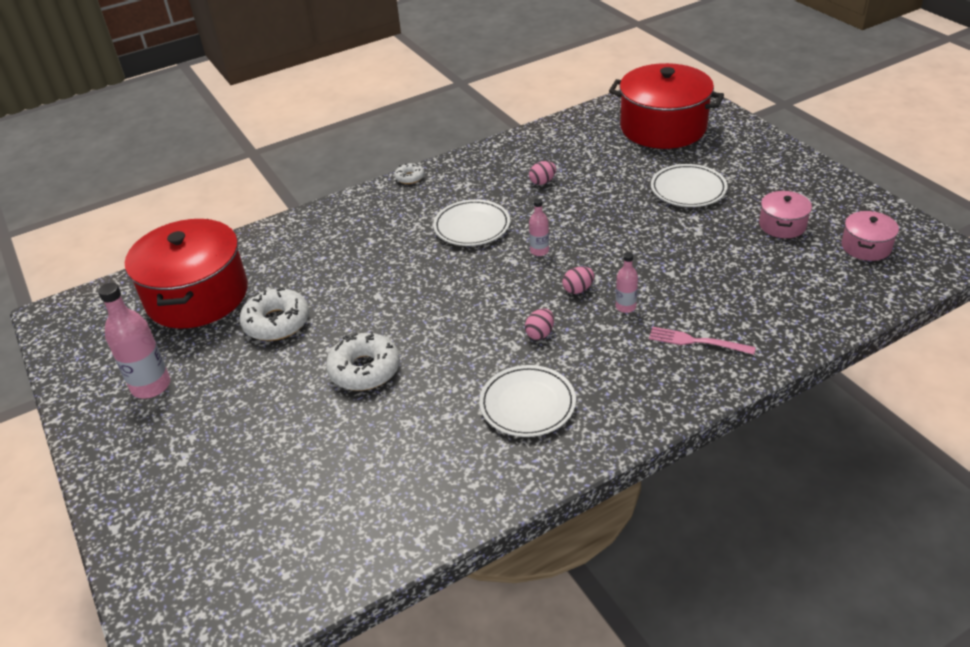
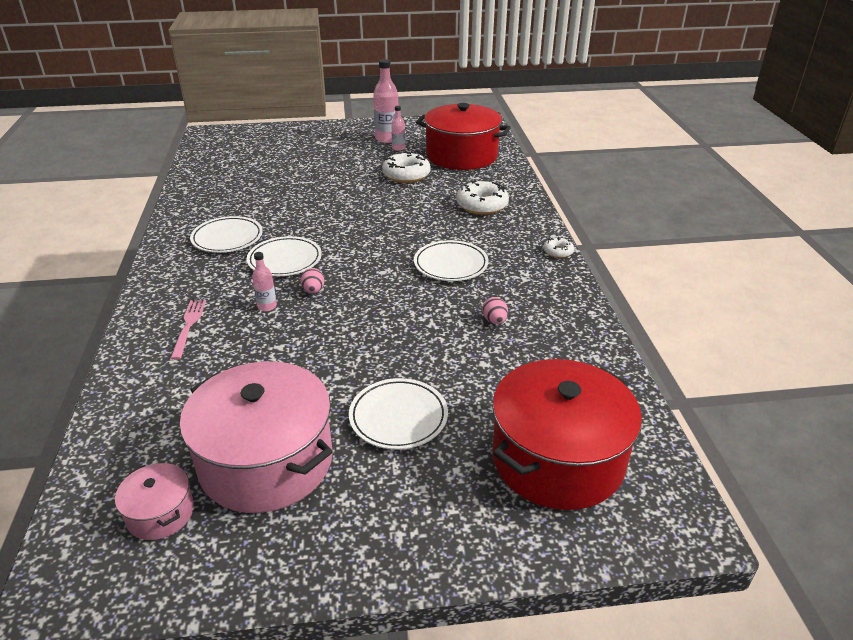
camera: 110 degrees right, 5 degrees down
white donut [326,331,400,391] -> white donut moved to [456,181,509,215]
pink egg [525,309,554,340] -> white plate [247,236,322,276]
pink bottle [529,198,549,256] -> pink bottle moved to [391,106,405,151]
pink fork [649,327,756,355] -> pink fork turned 45 degrees counterclockwise [170,300,206,360]
pink pot [759,191,812,238] -> pink pot [180,361,333,513], size x2.17

